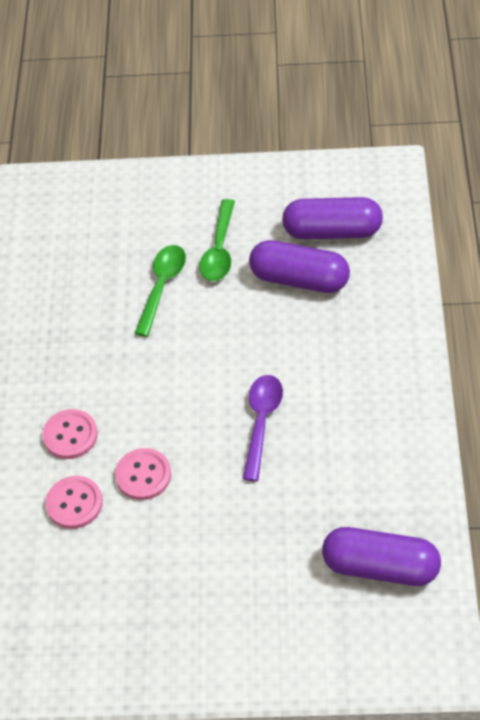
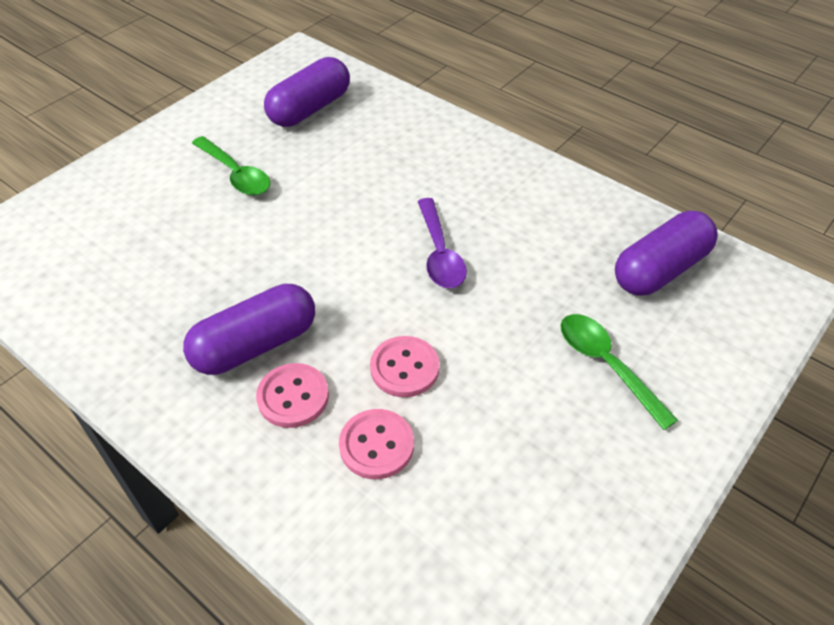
camera: 55 degrees left, 5 degrees down
green spoon [135,245,186,337] -> green spoon moved to [561,314,678,430]
purple spoon [243,375,283,481] -> purple spoon turned 150 degrees counterclockwise [418,198,467,288]
purple capsule [249,240,350,293] -> purple capsule moved to [183,284,315,375]

